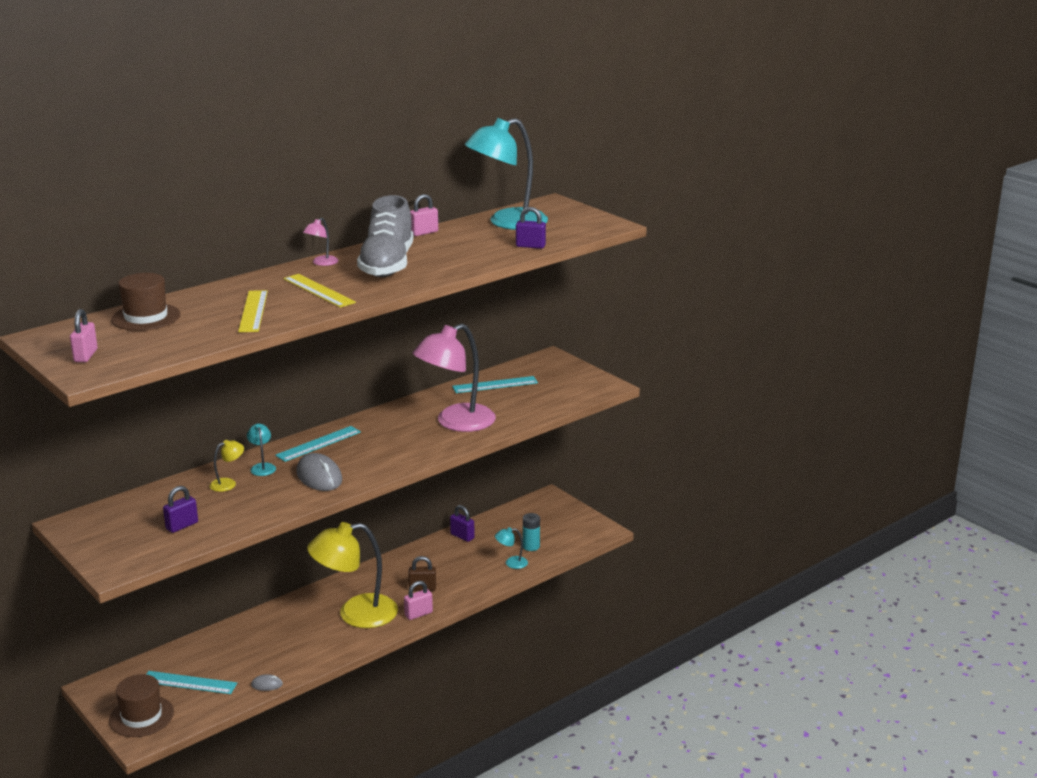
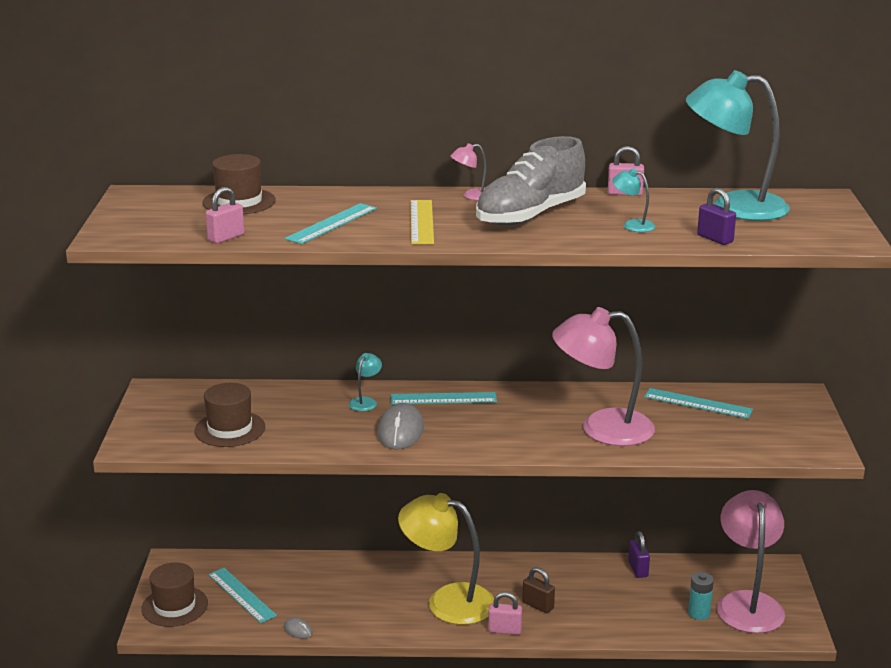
camera: 40 degrees right, 0 degrees up
pink padlock [70,309,98,362] -> pink padlock moved to [206,187,244,244]
purple padlock [163,486,198,533] -> brown hat [195,383,265,447]
yellow lamp [209,440,244,492] -> none
yellow ruler [238,290,268,332] -> turquoise ruler [285,203,377,244]
turquoise lamp [495,527,528,569] -> turquoise lamp moved to [612,168,655,232]
none -> pink lamp [717,490,785,633]

